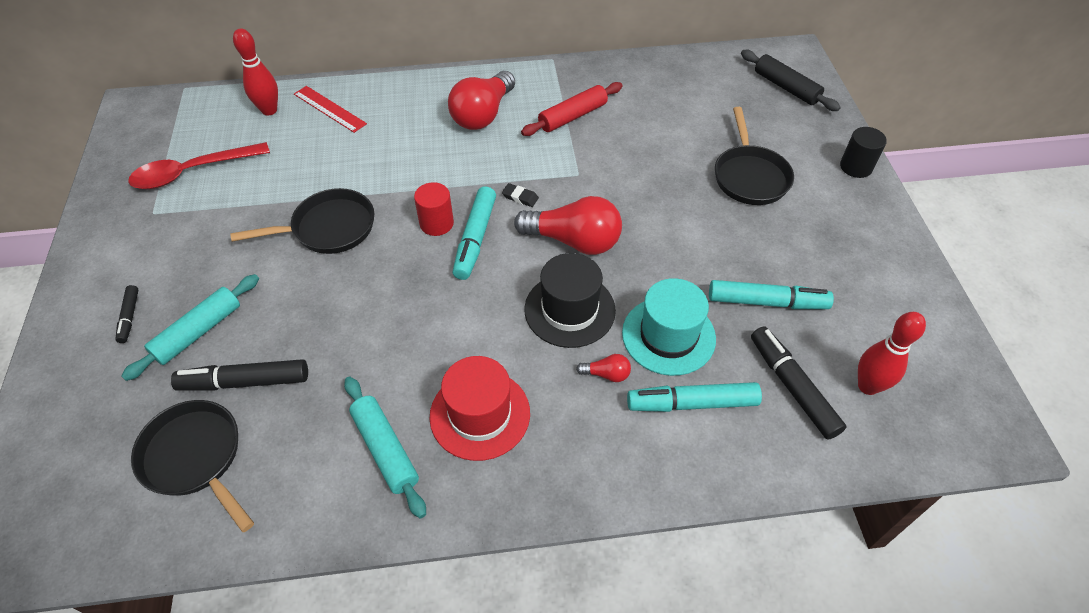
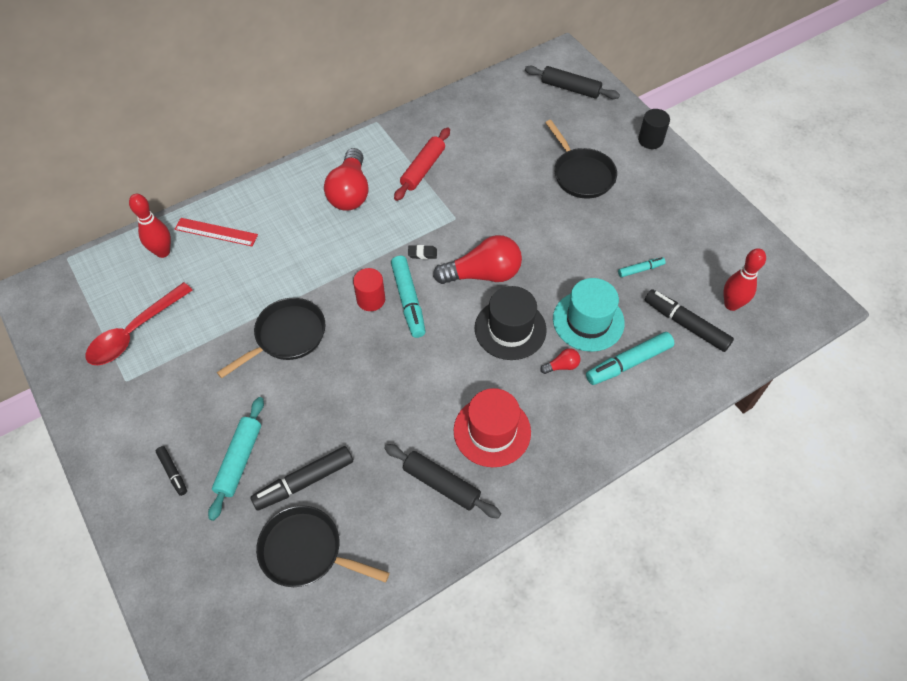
camera: 25 degrees left, 5 degrees up
turquoise rolling pin [344,377,426,519] -> black rolling pin [384,444,501,518]
turquoise marker [709,280,834,309] -> turquoise marker [618,257,666,277], size x0.54

